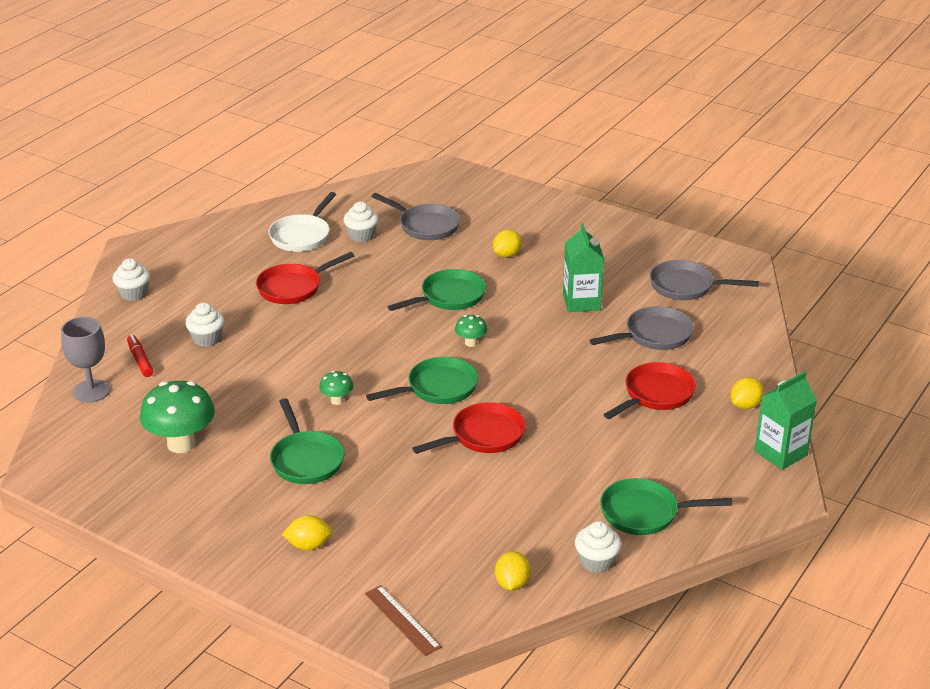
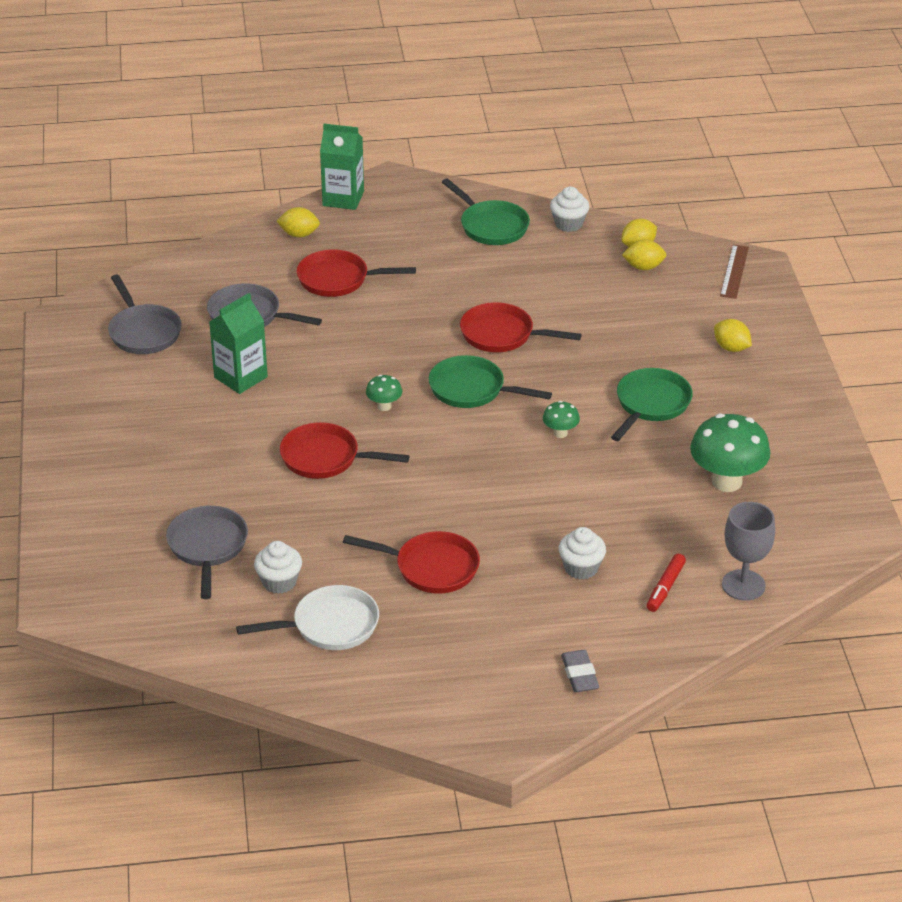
camera: 130 degrees left, 5 degrees up
white cupcake [113,258,150,301] -> grey eraser [561,650,599,692]
green pan [388,269,486,311] -> red pan [280,422,410,479]
yellow lemon [493,230,522,257] -> yellow lemon moved to [622,239,666,270]

